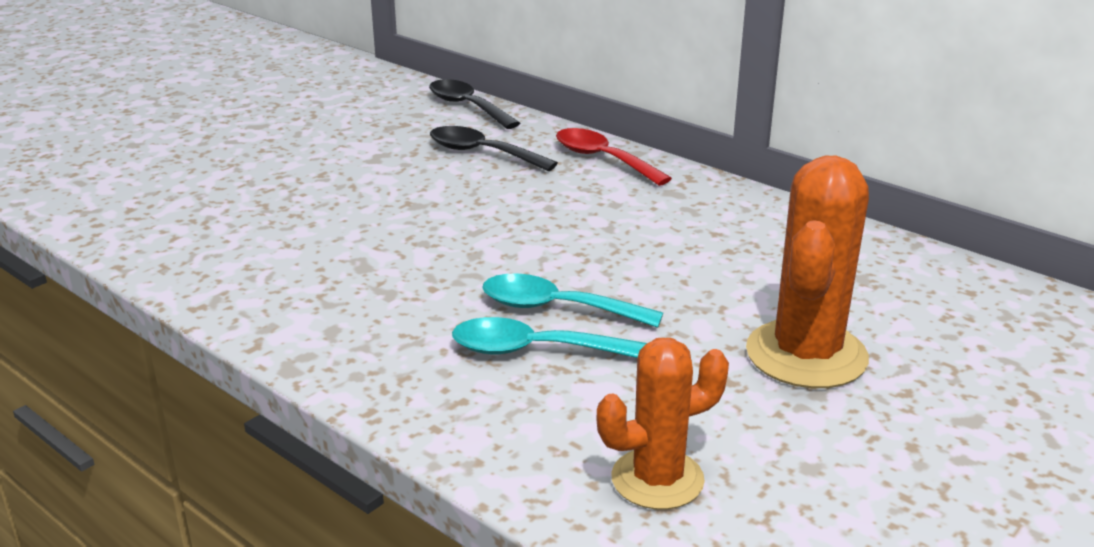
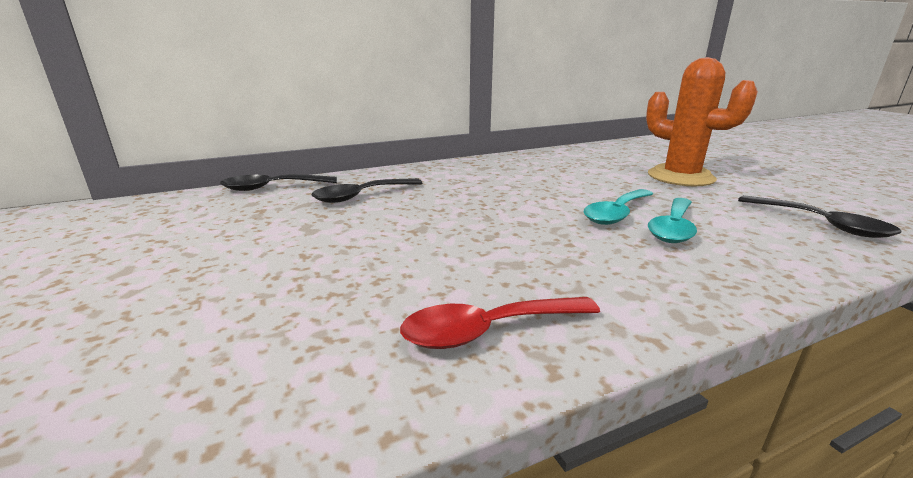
camera: 65 degrees left, 5 degrees down
red spoon [556,128,672,186] -> red spoon moved to [400,297,600,349]
orange cactus [597,338,729,510] -> black spoon [738,195,901,238]

